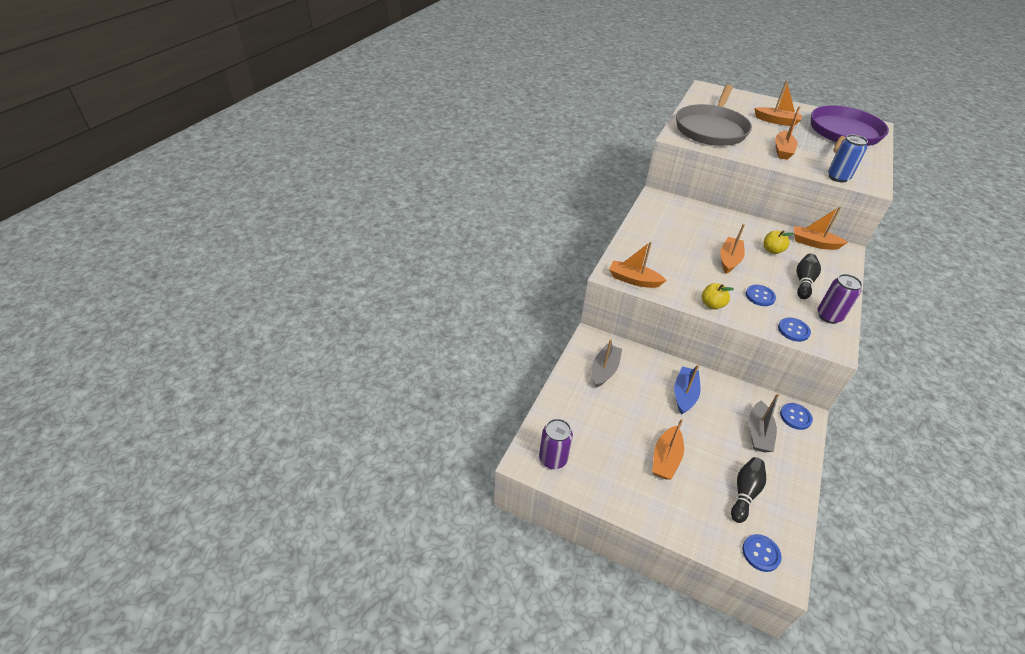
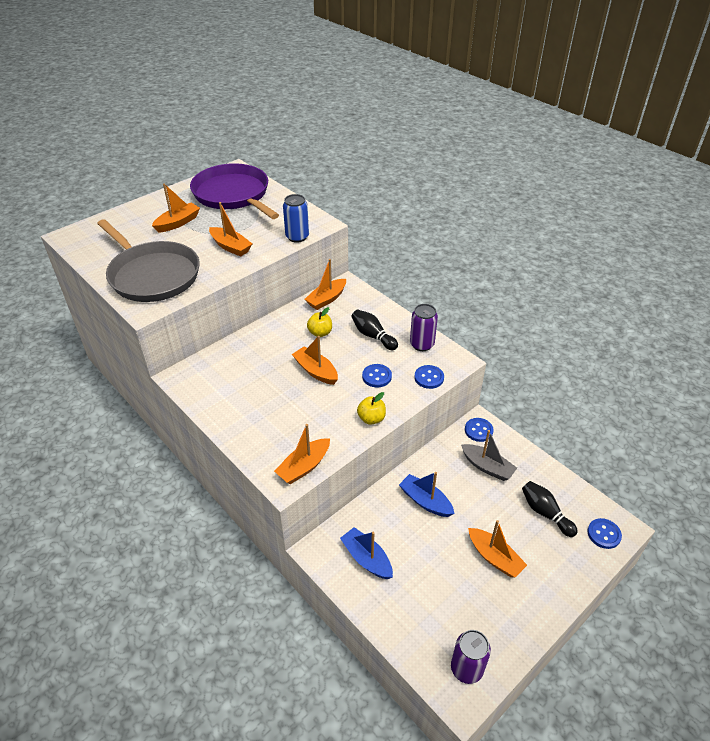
camera: 65 degrees left, 0 degrees up
grey boat [592,339,622,388] -> blue boat [340,527,393,579]

